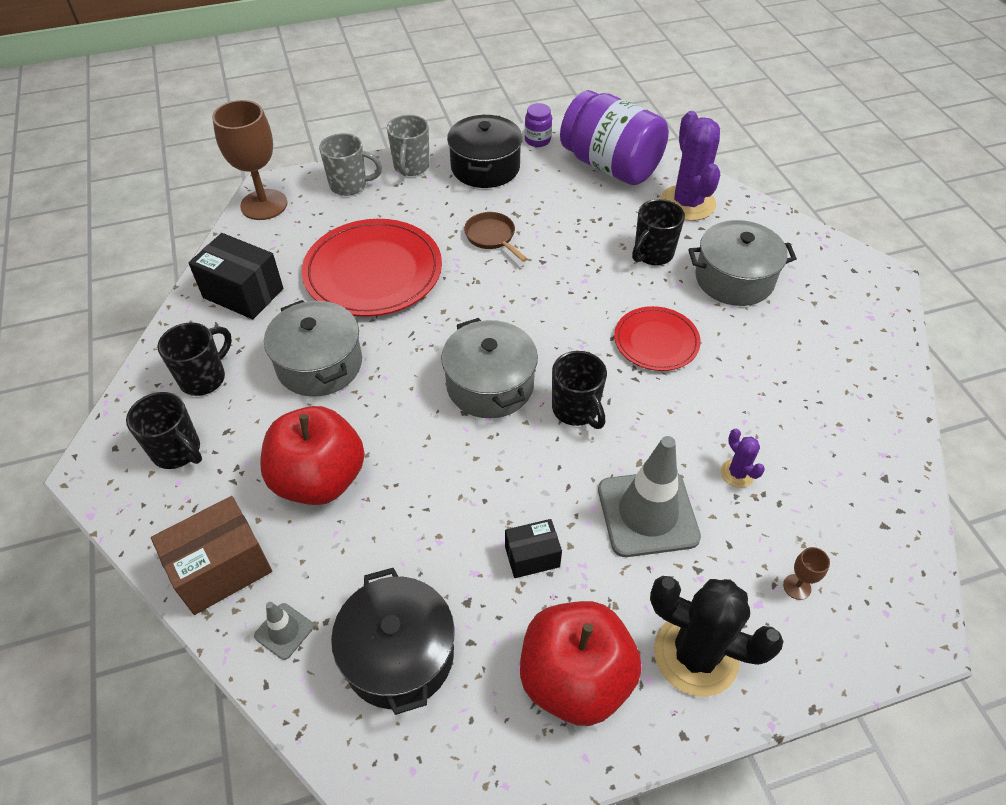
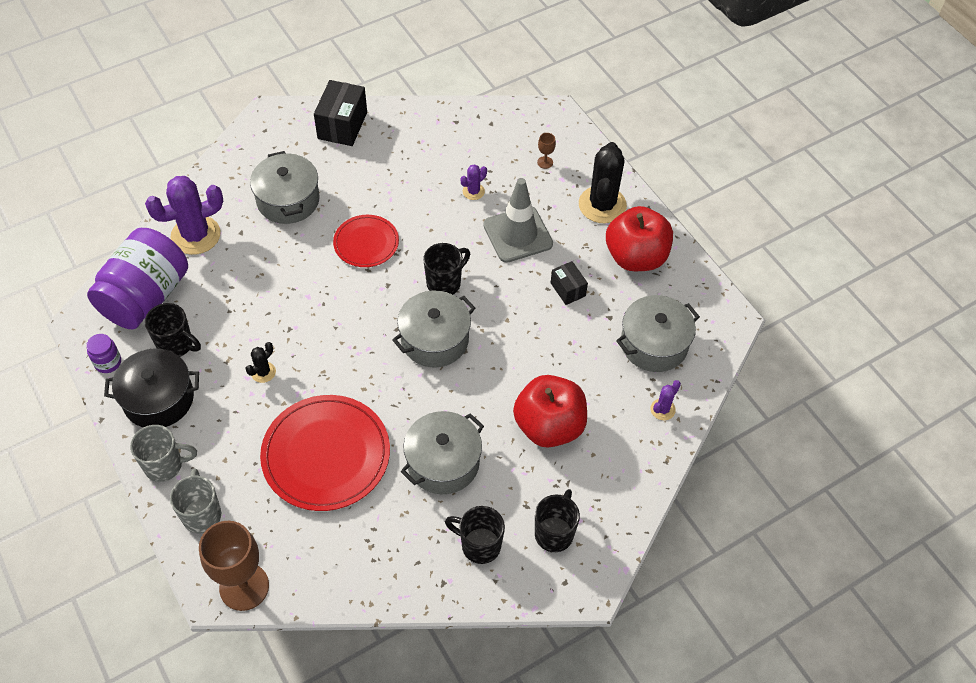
camera: 105 degrees left, 5 degrees up
brown box [151,496,272,615] -> none
black box [188,233,283,319] -> black box moved to [314,80,367,146]
grey traffic cone [254,602,314,660] -> purple cactus [651,380,681,420]
black pot [331,568,455,715] -> grey pot [616,295,700,372]
brown pan [464,212,527,262] -> black cactus [245,342,276,383]
black mug [632,199,685,265] -> black mug moved to [145,303,201,357]

